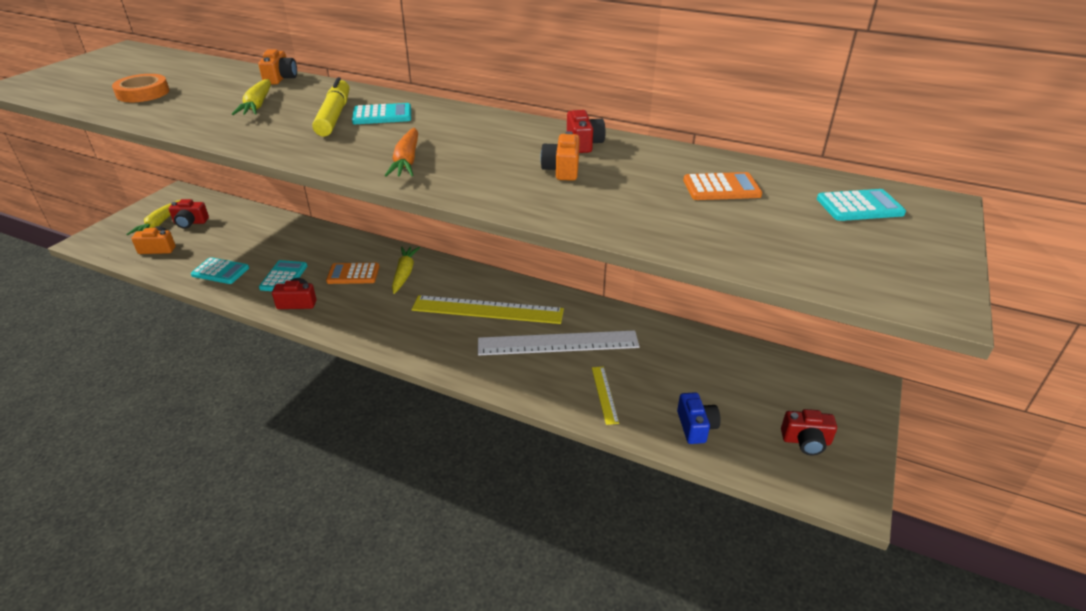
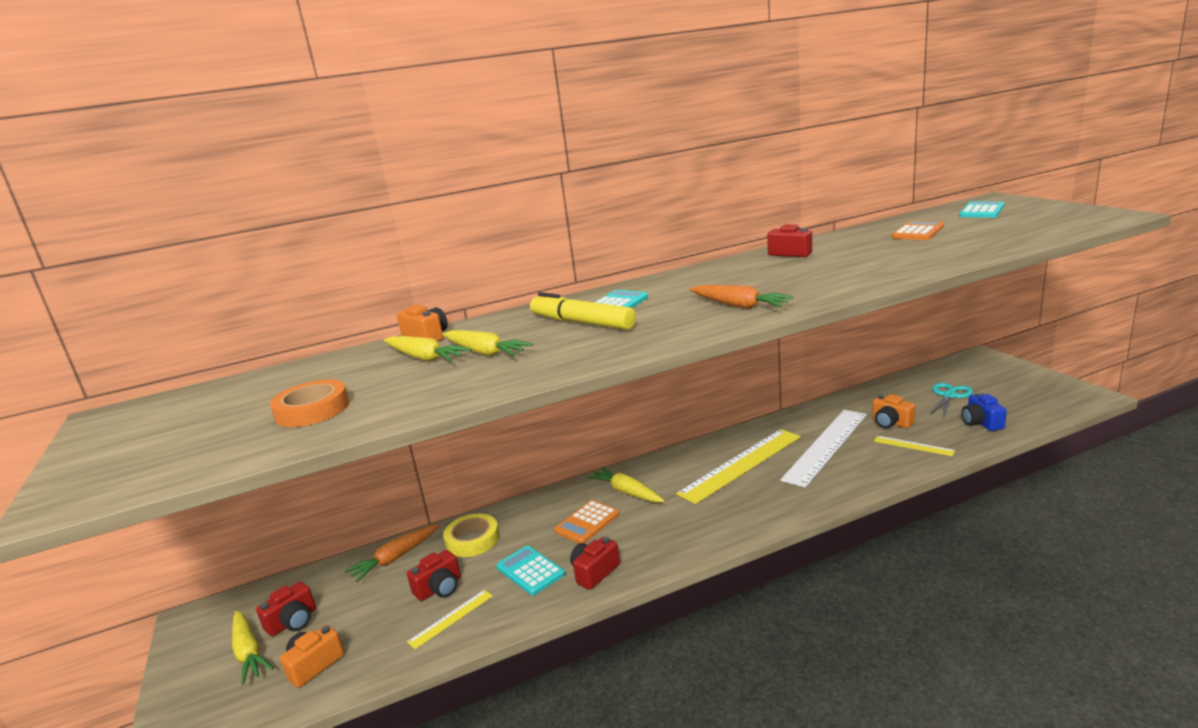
camera: 45 degrees left, 15 degrees down
turquoise calculator [191,257,249,284] -> yellow ruler [407,590,493,649]
orange camera [540,131,580,181] -> orange camera moved to [872,394,915,428]
blue camera [677,392,721,444] -> blue camera turned 135 degrees counterclockwise [962,392,1007,431]
red camera [781,409,837,455] -> red camera moved to [407,550,461,601]
none -> orange carrot [344,524,439,582]
none -> yellow carrot [383,336,471,362]
none -> yellow tape [443,514,499,557]
none -> turquoise scissors [929,383,973,416]

